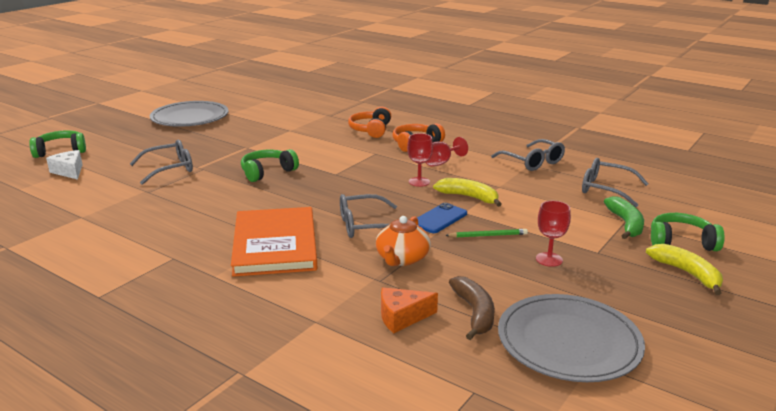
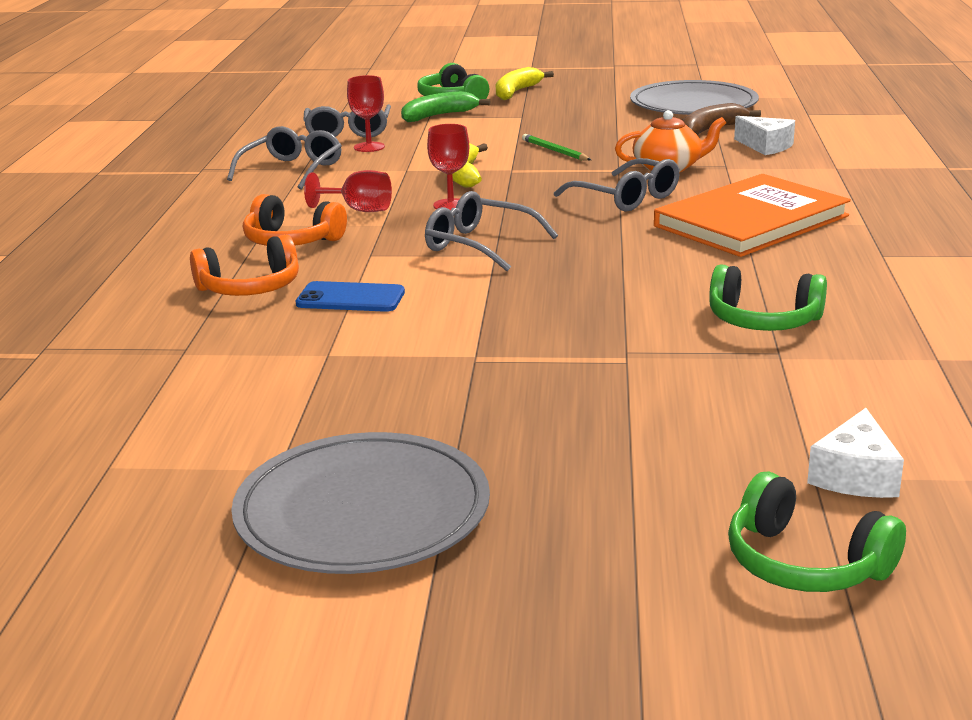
camera: 120 degrees left, 0 degrees up
grey glasses [130,139,193,185] -> grey glasses moved to [425,191,558,271]
green headphones [241,149,299,182] -> green headphones moved to [709,264,827,331]
orange cheese [381,287,438,333] -> white cheese [734,116,795,155]
blue phone [417,203,467,233] -> blue phone moved to [296,281,405,312]
red goblet [536,201,571,267] -> red goblet moved to [347,75,385,152]

